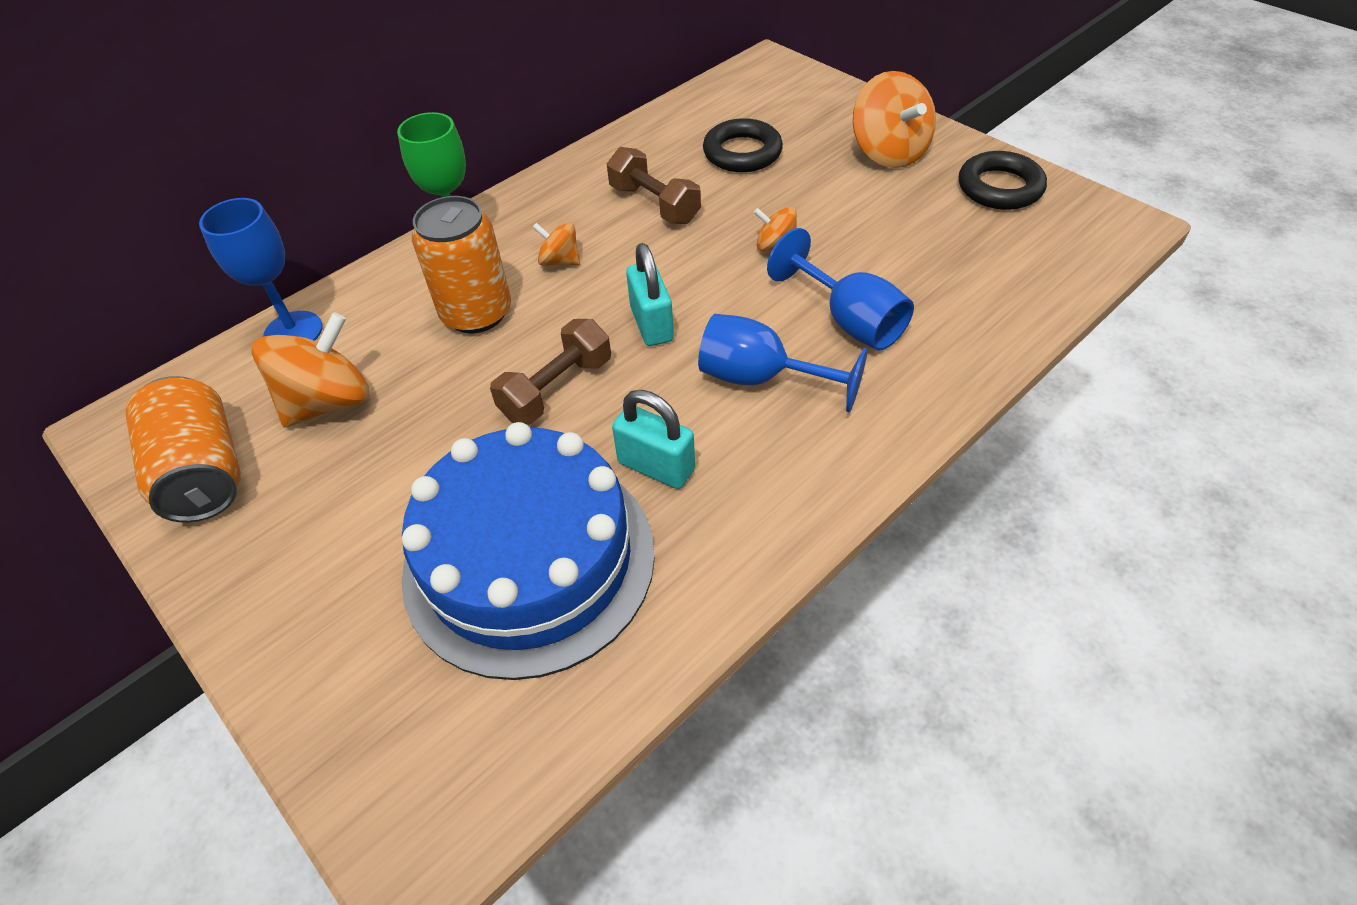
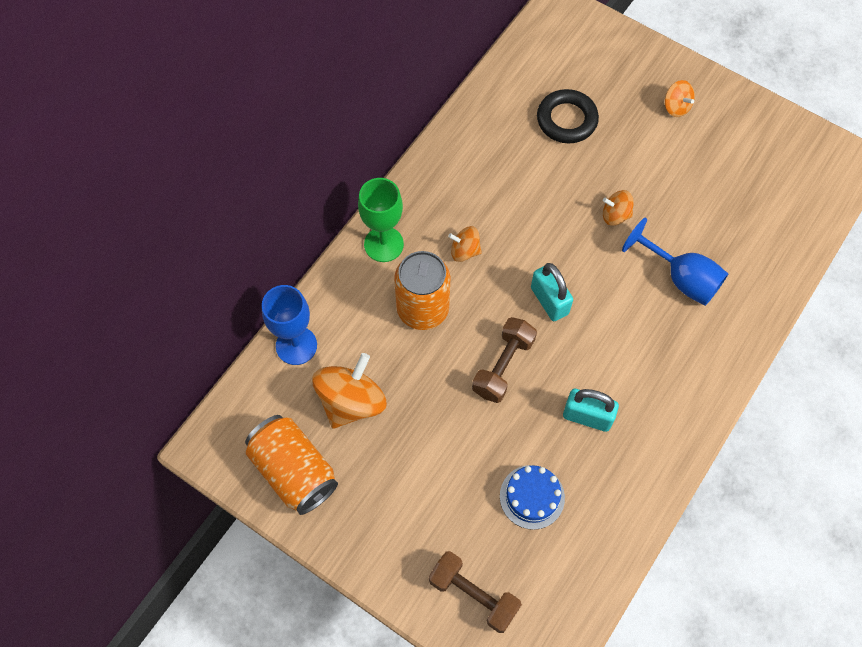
camera: 15 degrees left, 15 degrees up
blue cake [402,422,655,680] -> blue cake [500,465,565,530], size x0.43
brown dumbbell [607,147,701,224] -> brown dumbbell moved to [429,551,522,633]
blue goblet [698,314,868,413] -> none
orange spinning top [853,71,936,168] -> orange spinning top [665,80,695,117], size x0.53
black ring [959,151,1047,210] -> none

